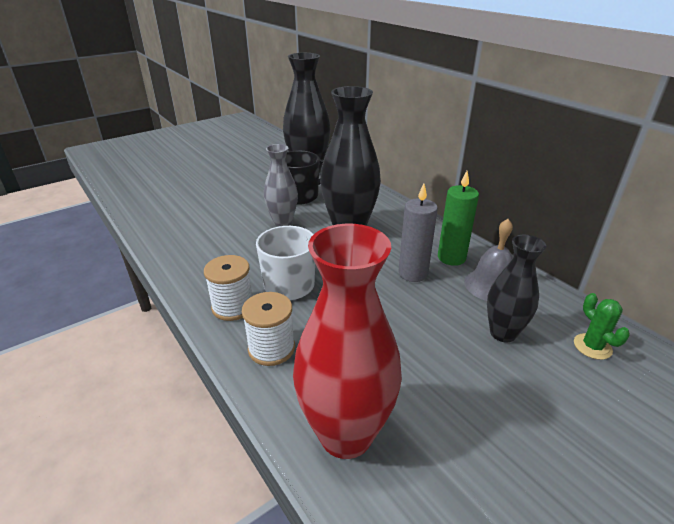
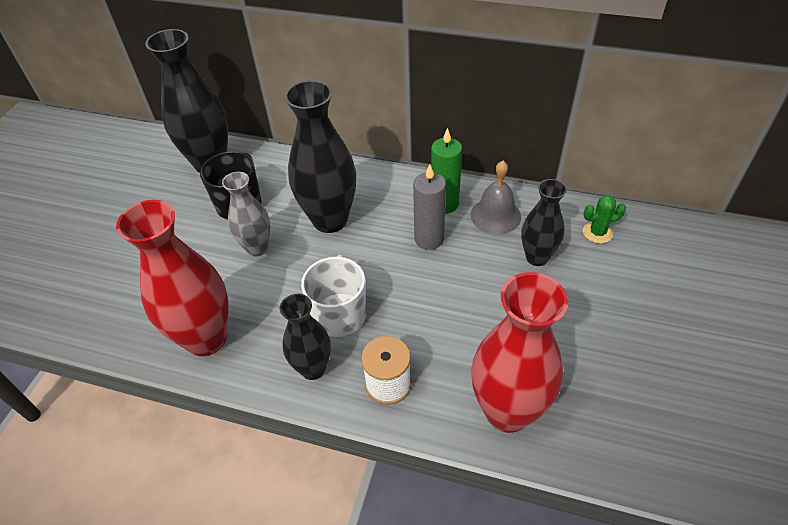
camera: 35 degrees left, 15 degrees up
white spool [204,255,252,321] -> black vase [280,294,331,380]
green cactus [574,293,630,360] -> green cactus turned 45 degrees counterclockwise [583,195,626,244]
none -> red vase [116,200,229,356]

